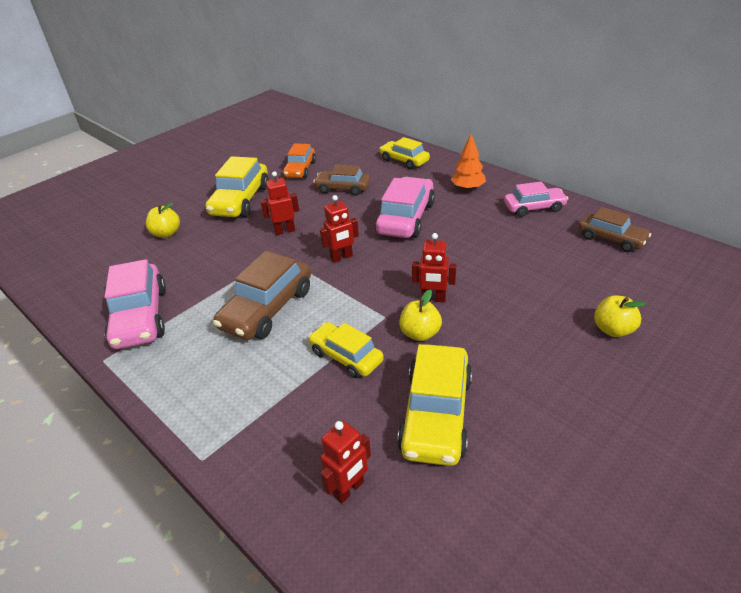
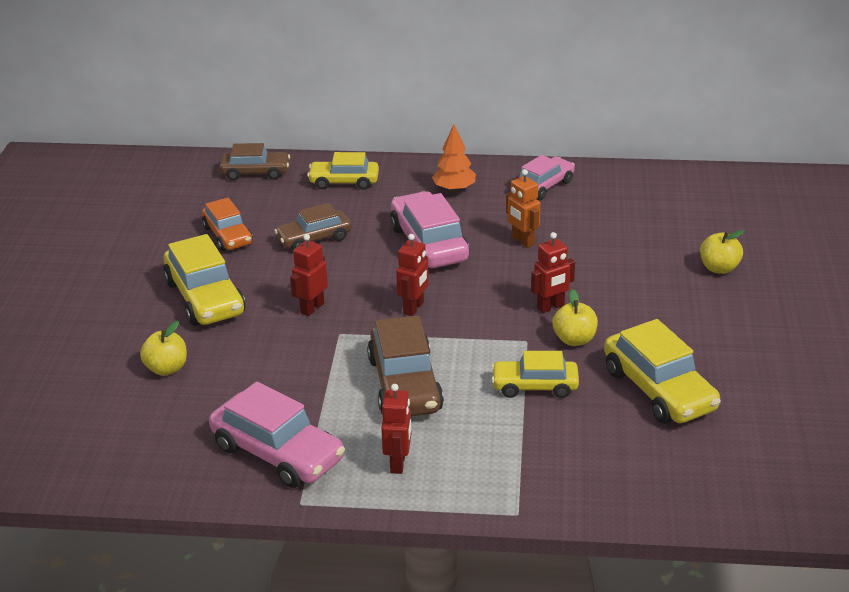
camera: 40 degrees left, 5 degrees down
red robot [320,420,371,504] -> red robot moved to [381,384,411,474]
brown car [579,207,651,252] -> brown car moved to [220,143,290,180]
none -> orange robot [506,169,540,248]

